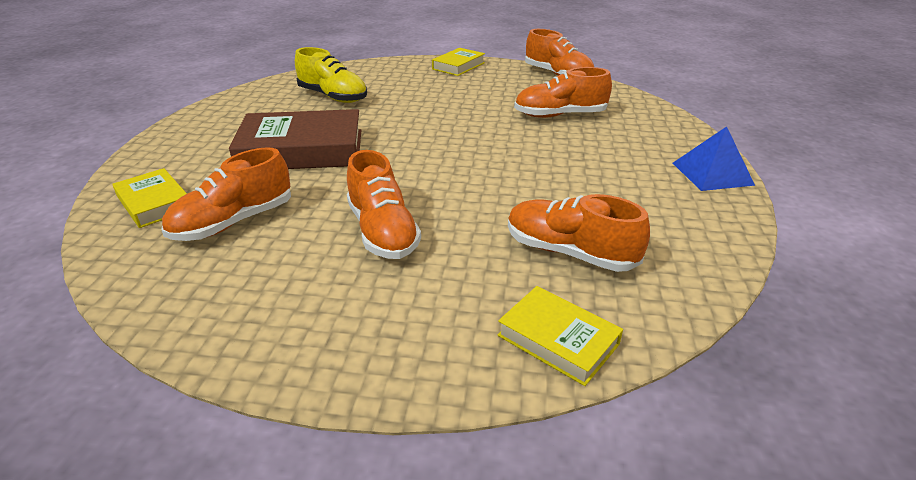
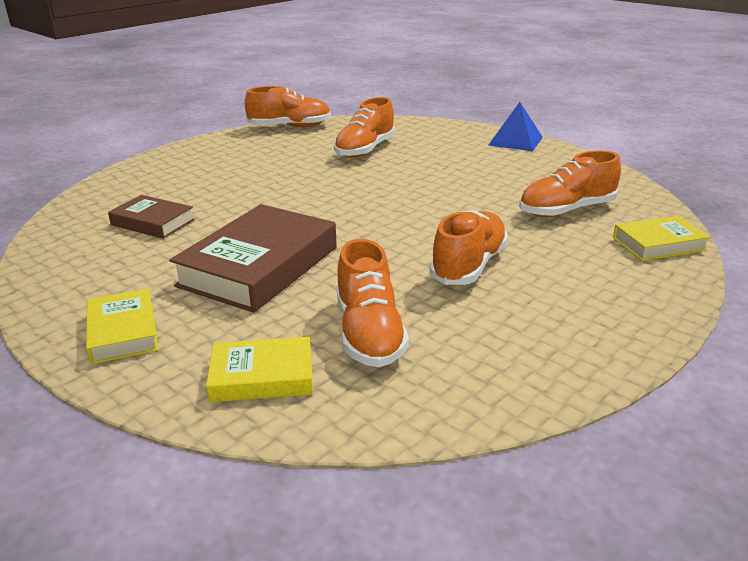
camera: 55 degrees left, 5 degrees down
yellow shoe [295,47,367,103] -> brown book [108,195,195,239]
orange shoe [347,150,421,259] -> orange shoe turned 75 degrees counterclockwise [429,210,508,285]
yellow book [432,48,485,76] -> yellow book moved to [86,288,159,364]

